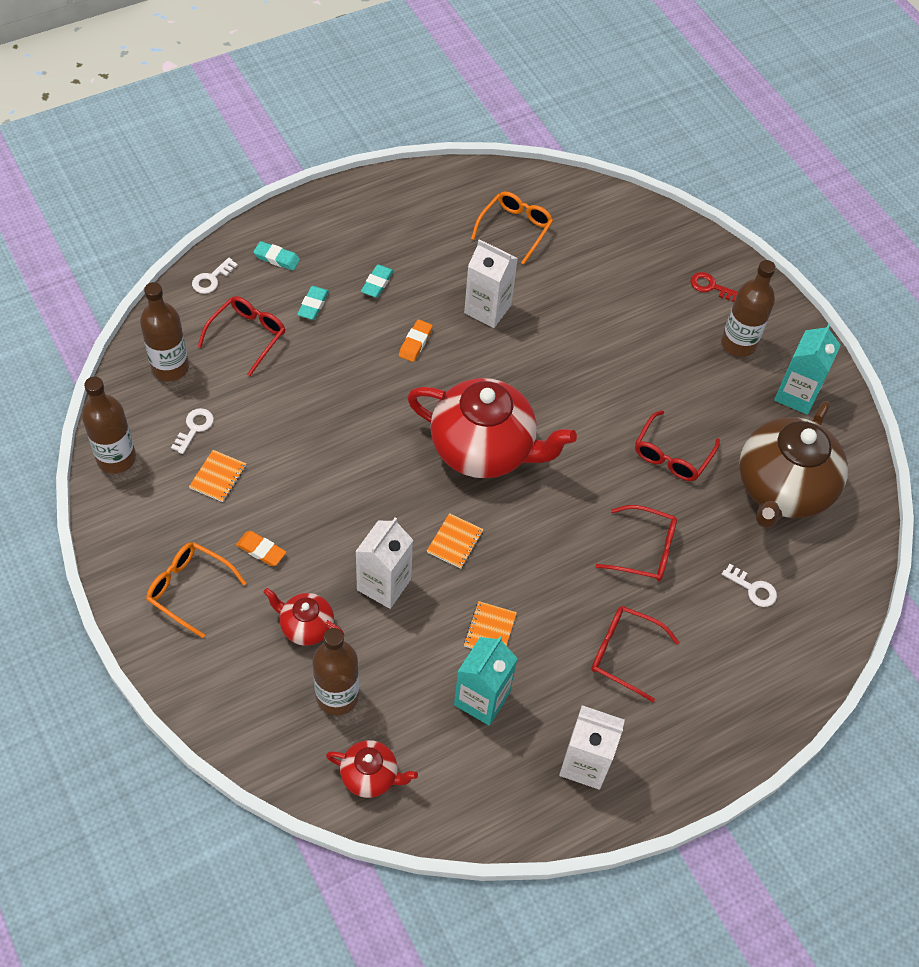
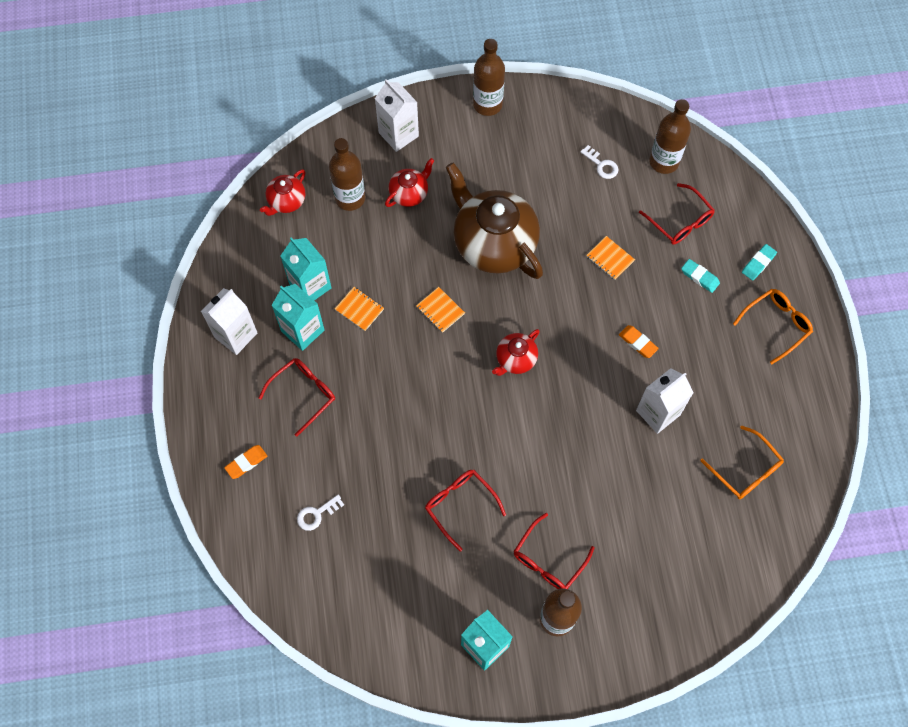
camera: 115 degrees right, 10 degrees up
brown bottle [82,377,136,474] -> brown bottle moved to [473,39,505,116]
orange glasses [146,542,246,638] -> orange glasses moved to [733,289,813,364]
orange notebook [189,450,246,502] -> orange notebook moved to [586,236,635,280]
white key [192,257,238,294] -> none
orange eraser [236,531,286,566] -> orange eraser moved to [224,445,267,479]
white carton [355,518,413,609] -> white carton moved to [375,79,419,152]
turquoise eraser [361,264,394,298] -> none
red teapot [407,378,577,478] -> red teapot [492,329,540,376], size x0.47
red glasses [596,505,677,581] -> red glasses moved to [514,513,595,589]
red key [690,272,737,302] -> none
brown teapot [739,401,848,528] -> brown teapot moved to [446,163,543,279]
none -> turquoise carton [271,284,325,351]

